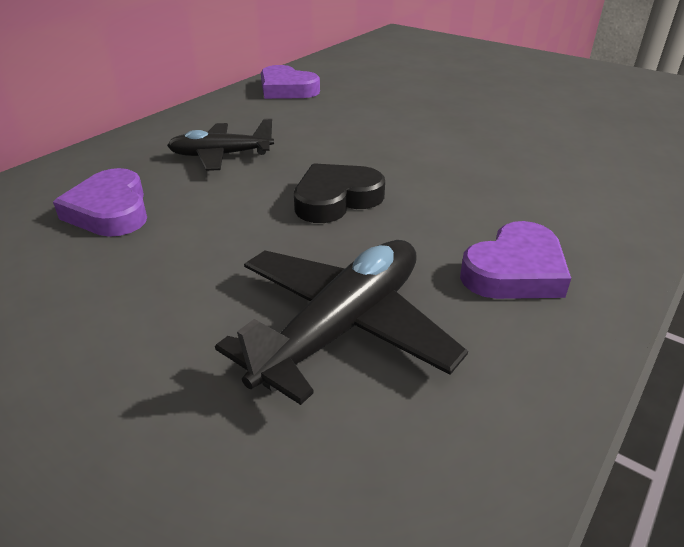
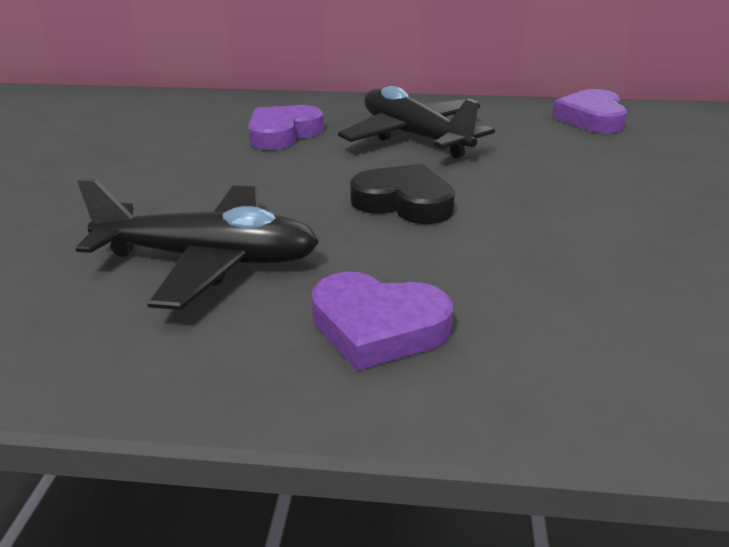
camera: 60 degrees right, 5 degrees down
black plane [167,118,274,171] -> black plane [338,86,495,158], size x1.54

